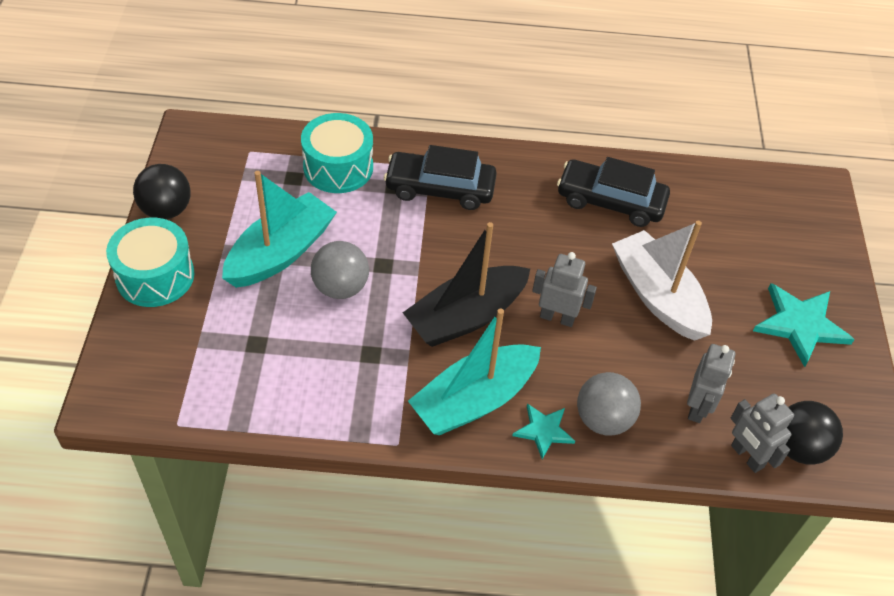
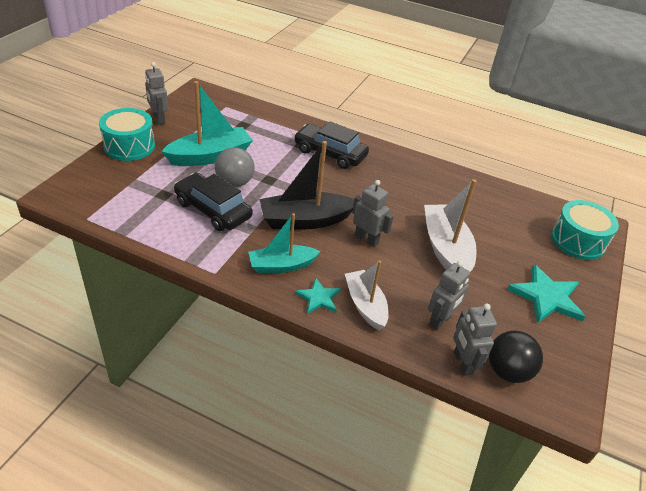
camera: 20 degrees right, 10 degrees down
black ball [133,164,191,219] -> grey robot [145,62,168,125]
turquoise drum [301,113,373,193] -> turquoise drum moved to [551,200,619,260]
turquoise boat [408,308,541,435] -> turquoise boat [248,213,320,273], size x0.66
black car [557,157,670,227] -> black car moved to [174,173,253,231]
grey ball [577,372,641,435] -> white boat [345,260,389,330]

